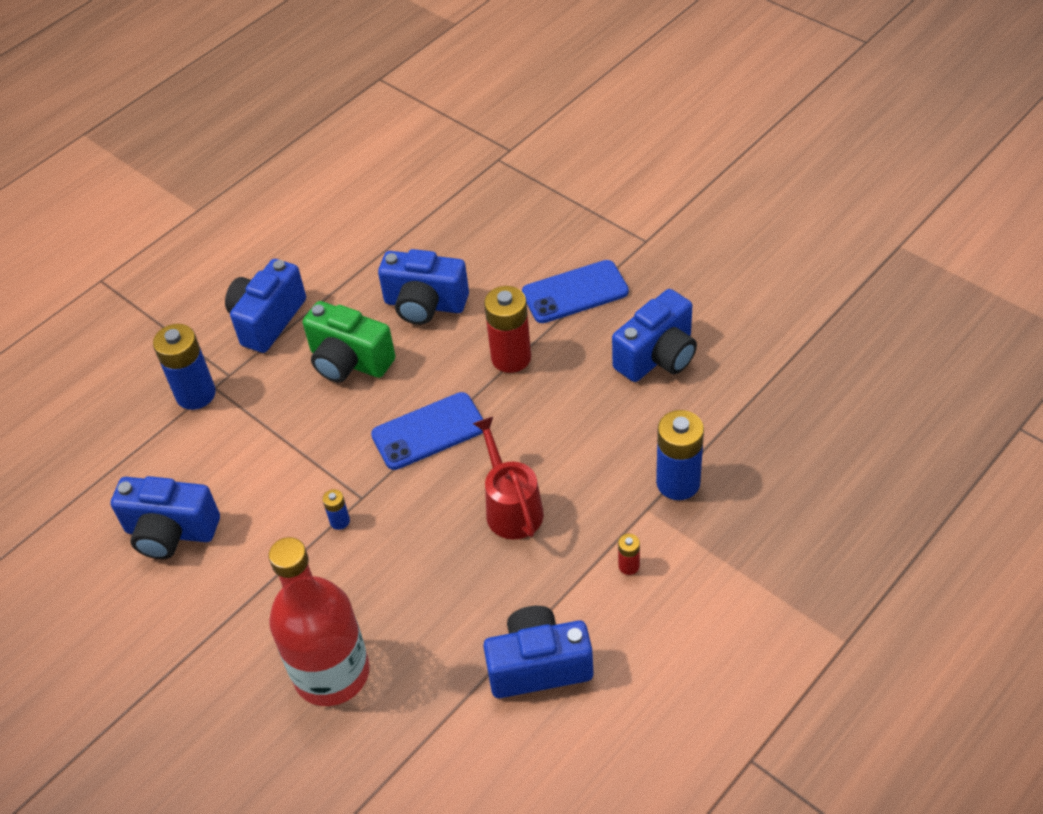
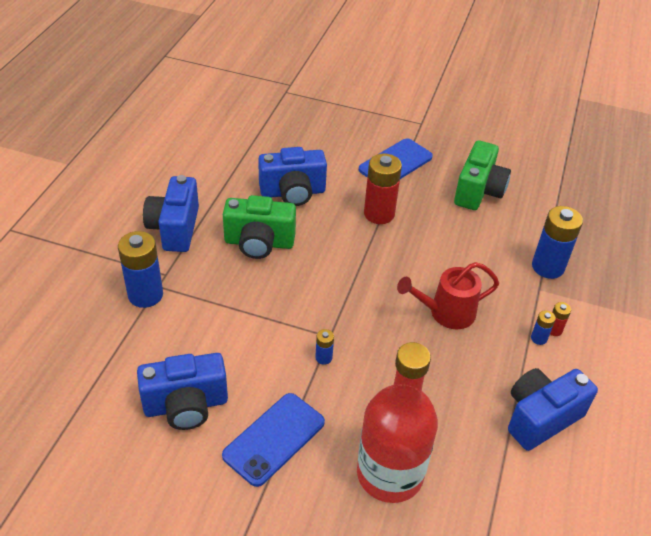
camera: 30 degrees left, 5 degrees down
blue phone [371,392,483,470] -> blue phone moved to [222,393,325,487]
red watering can [473,416,544,540] -> red watering can turned 60 degrees counterclockwise [397,262,499,329]
blue camera [612,289,697,382] -> green camera [454,140,511,210]
none -> blue battery [531,310,556,345]

